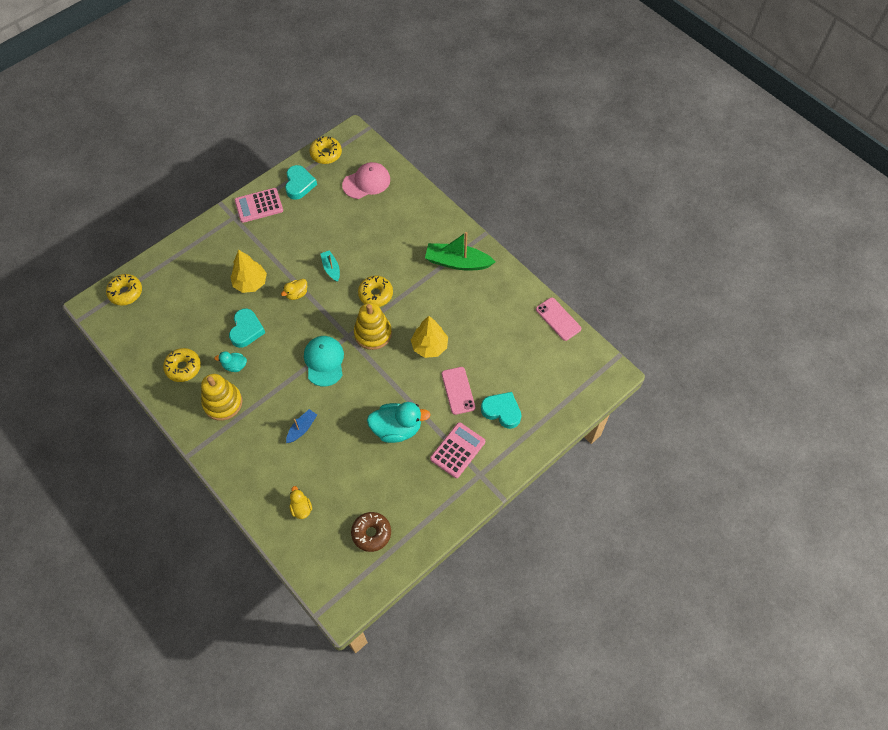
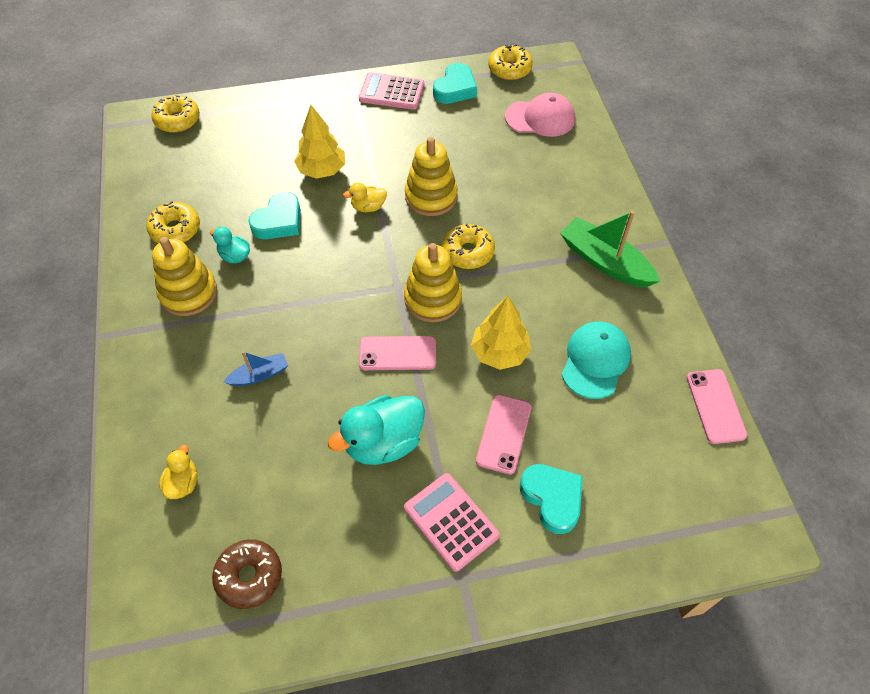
camera: 30 degrees right, 5 degrees down
turquoise cap [304,336,344,386] -> turquoise cap moved to [562,322,631,399]
turquoise boat [320,250,340,282] -> yellow stacking toy [405,137,458,216]
turquoise duck [367,402,431,443] -> turquoise duck turned 120 degrees clockwise [328,395,425,465]
pink calculator [430,422,485,478] -> pink calculator turned 105 degrees counterclockwise [404,473,500,572]
none -> pink phone [359,336,436,370]

